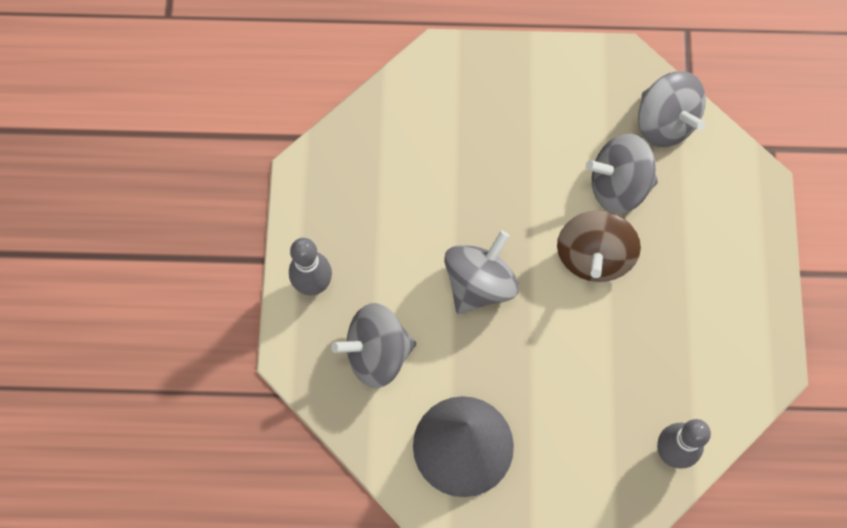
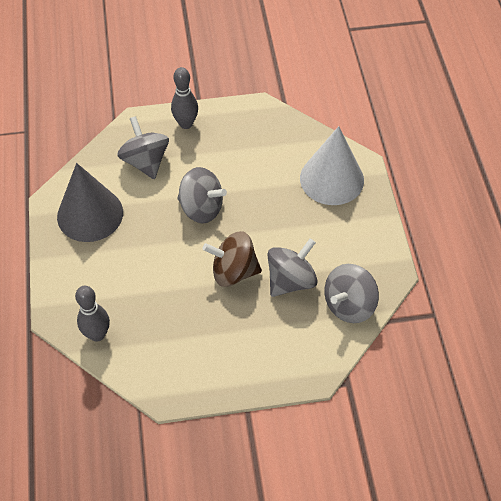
camera: 80 degrees right, 15 degrees down
grey spinning top [586,134,658,214] -> grey spinning top turned 60 degrees clockwise [267,238,318,297]
none -> white cone [300,126,364,205]

